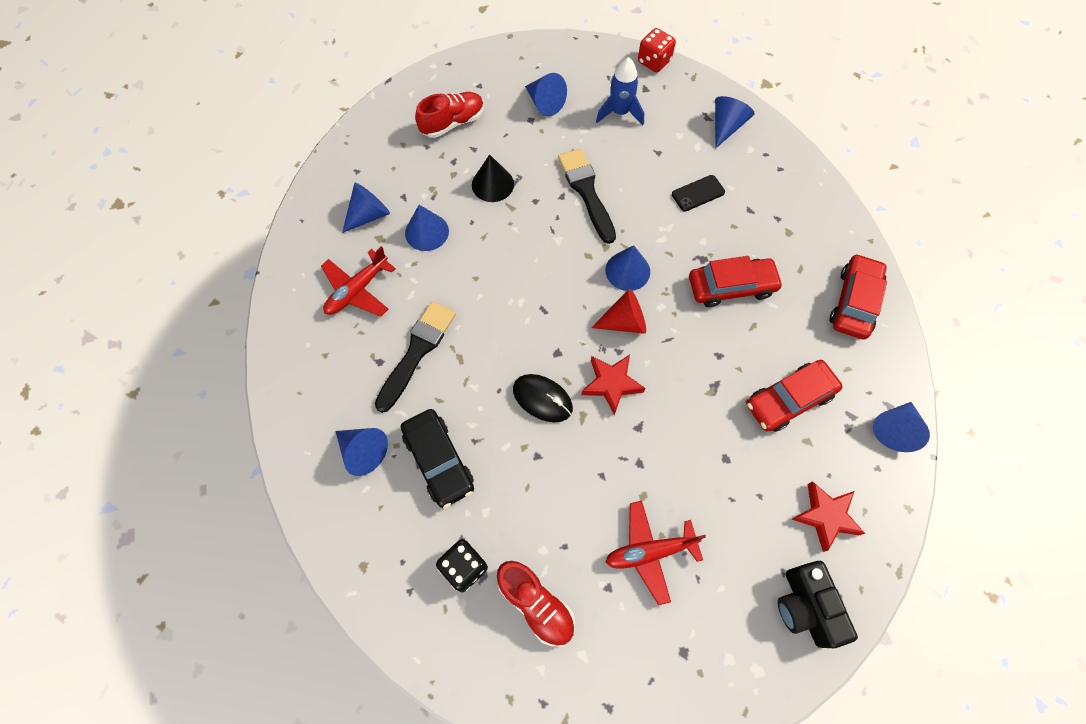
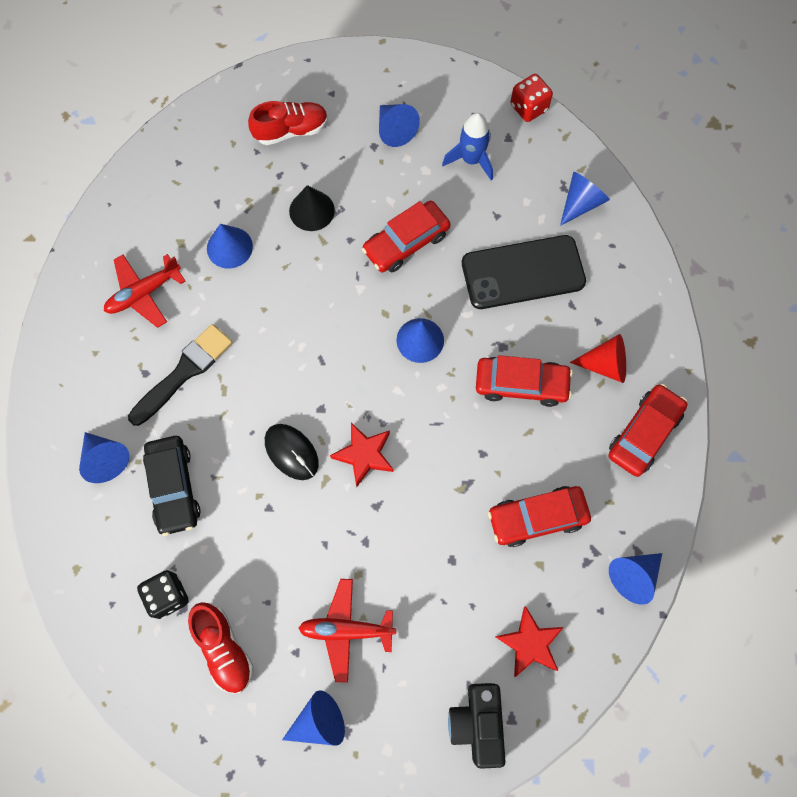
camera: 15 degrees right, 5 degrees up
blue cone [342,183,390,233] -> blue cone moved to [282,691,345,746]
black brush [558,149,616,244] -> red car [362,201,450,272]
red cone [591,289,646,334] -> red cone moved to [570,334,626,383]
black phone [672,175,725,212] -> black phone [462,235,586,309], size x2.15

